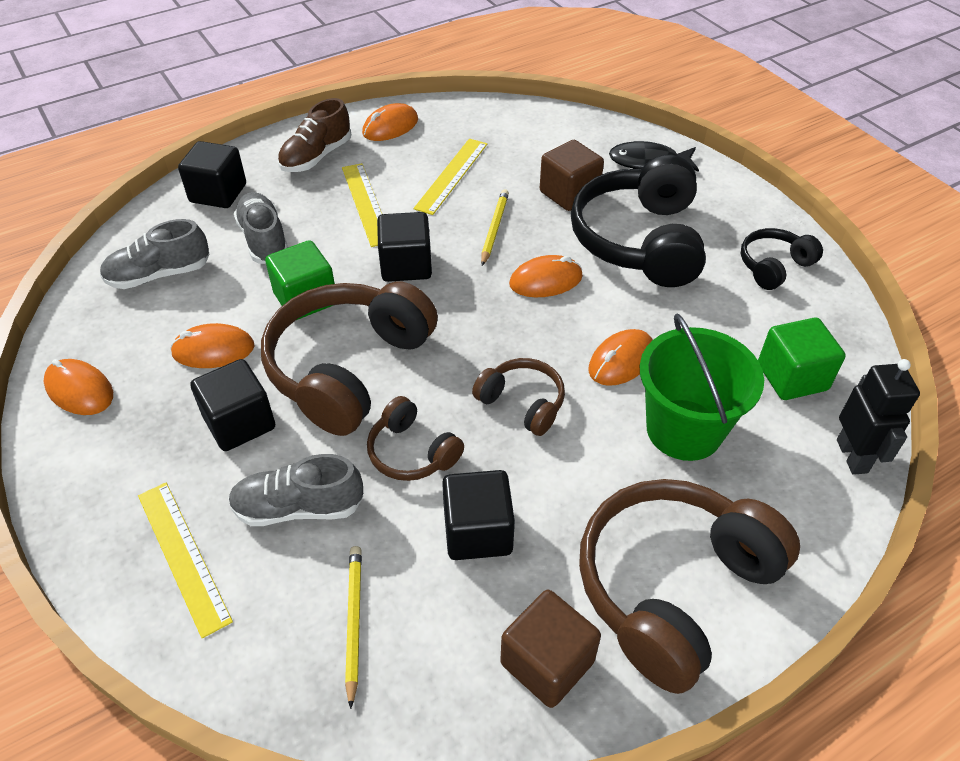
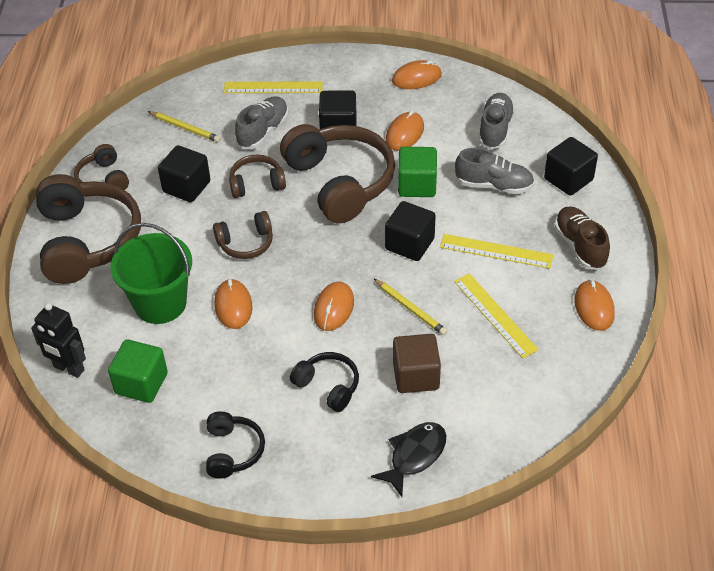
camera: 125 degrees right, 0 degrees up
brown cube [500,590,601,708] -> brown headphones [74,144,129,190]
black headphones [571,155,706,287] -> black headphones [290,352,359,412], size x0.50

